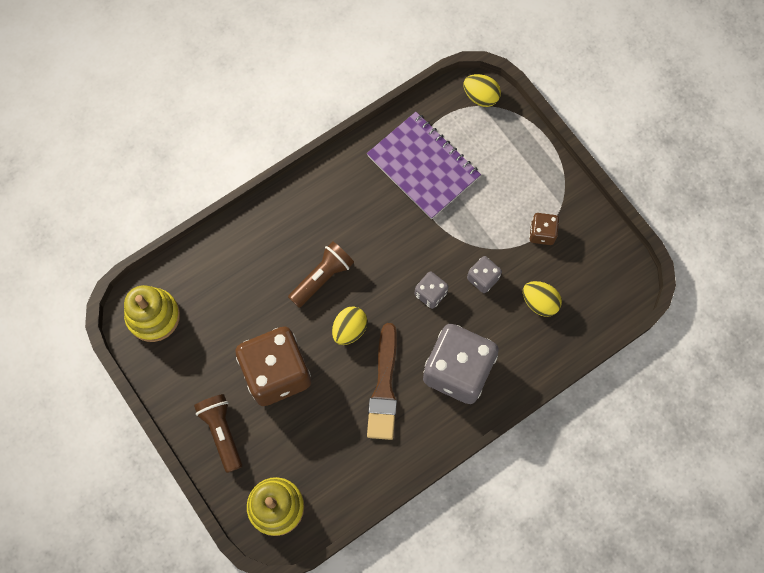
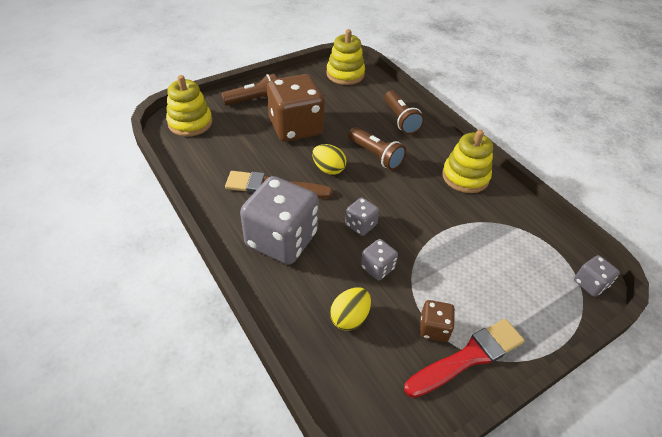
camera: 90 degrees right, 25 degrees down
purple notebook [367,112,481,219] -> none
yellow egg [464,74,501,107] -> grey dice [574,255,620,297]
none -> brown flashlight [384,90,424,134]
none -> red brush [404,319,525,398]
none -> yellow stacking toy [442,130,493,193]

